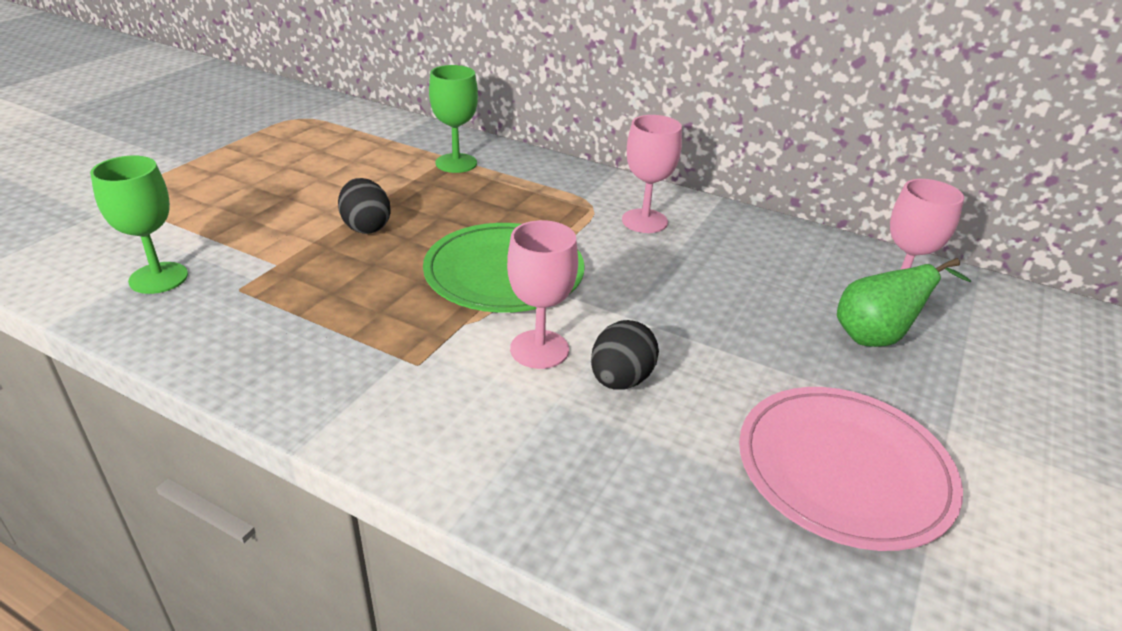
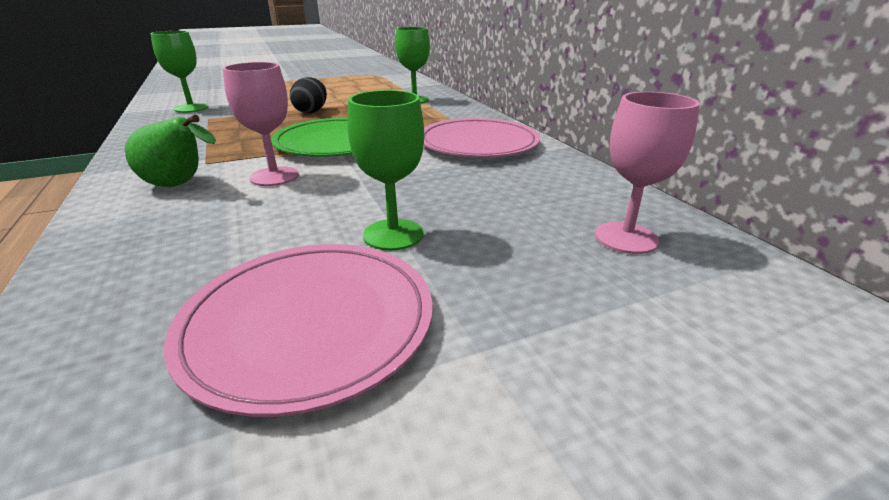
camera: 40 degrees right, 5 degrees down
black egg [591,320,659,390] -> none
pink goblet [622,115,682,233] -> pink plate [424,118,540,157]
green pear [837,258,971,347] -> green pear moved to [125,115,216,187]
none -> green goblet [348,90,424,251]

